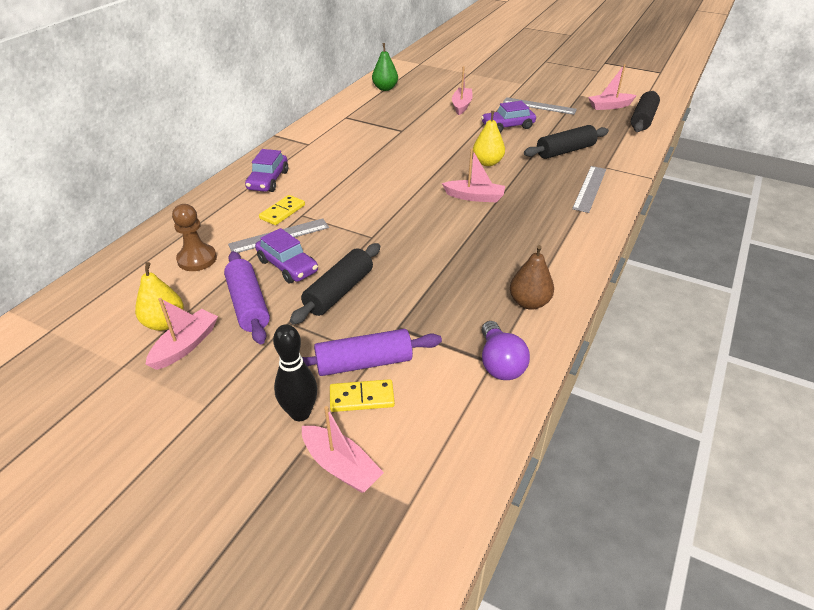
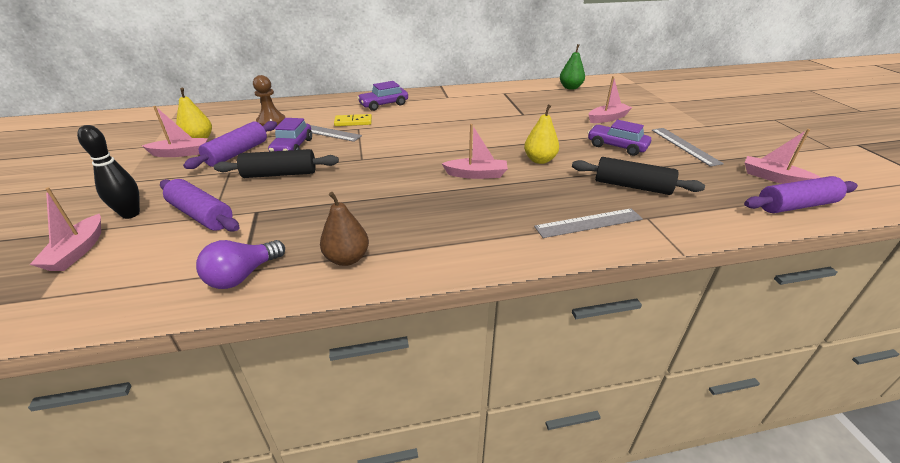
camera: 50 degrees right, 5 degrees down
yellow domino [330,379,395,412] -> none
pink boat [442,149,505,202] -> pink boat turned 60 degrees counterclockwise [442,124,508,179]
black rolling pin [631,91,660,132] -> purple rolling pin [744,176,858,213]

